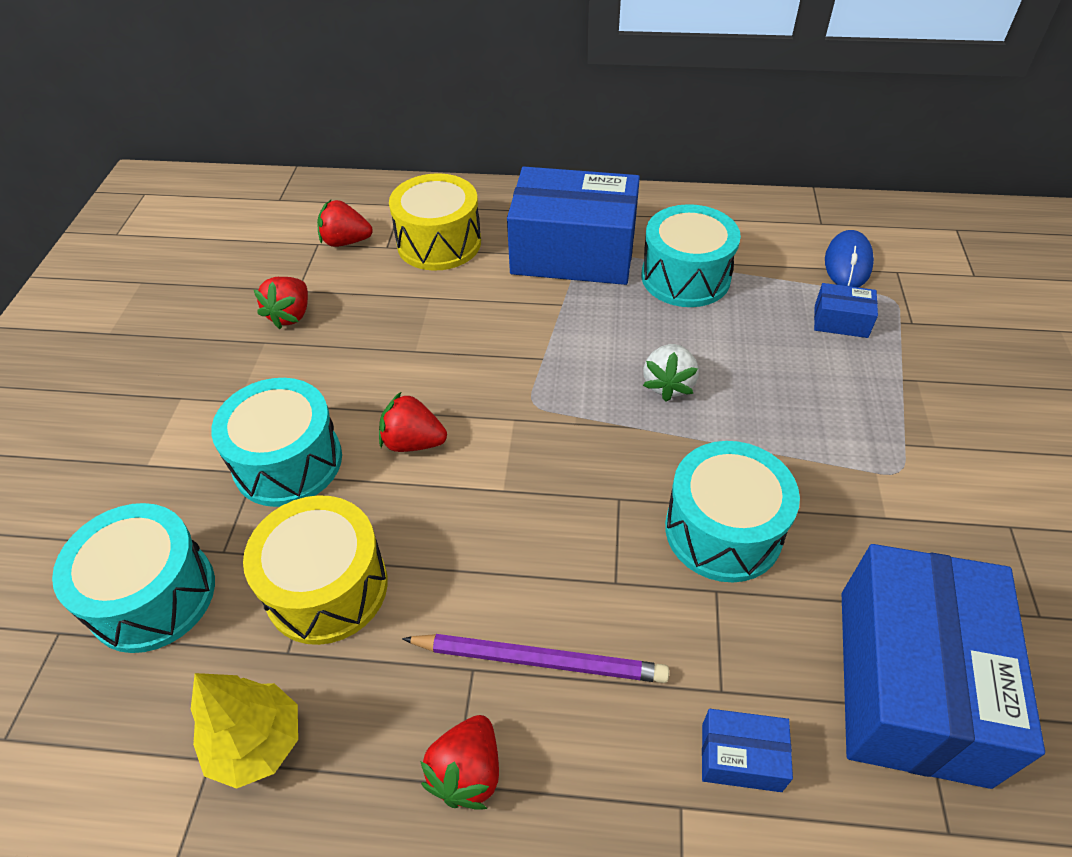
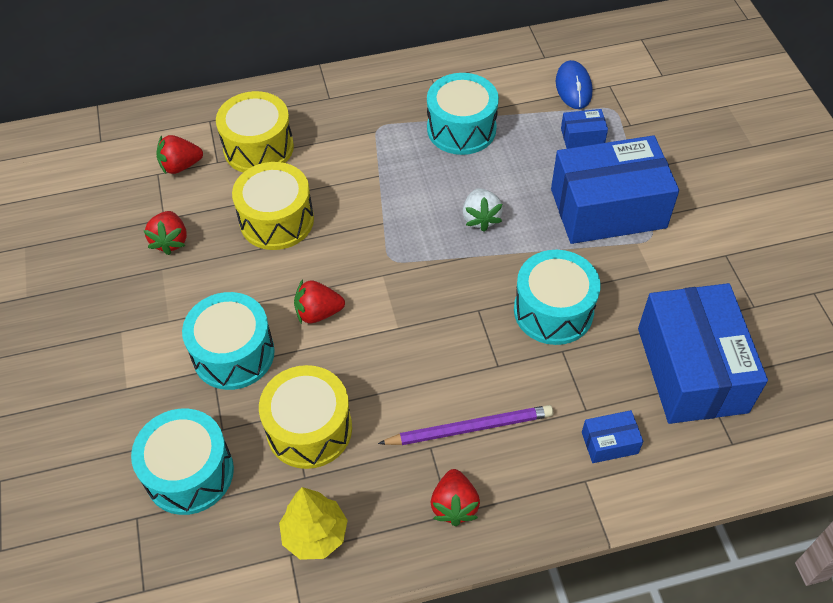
camera: 20 degrees left, 5 degrees up
blue box [507,167,640,285] -> blue box moved to [551,135,679,244]
none -> yellow drum [232,162,314,250]

